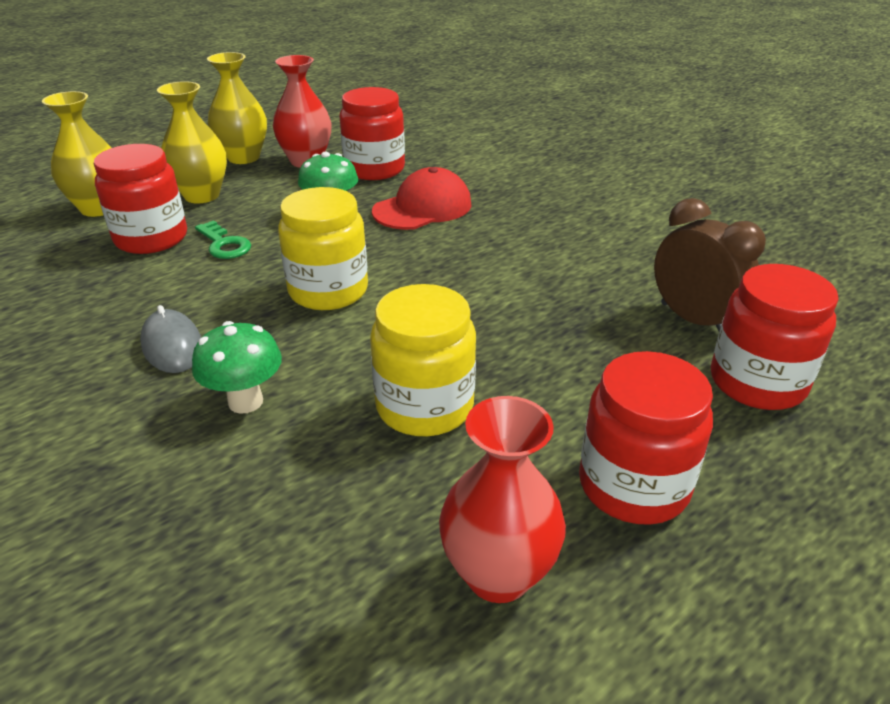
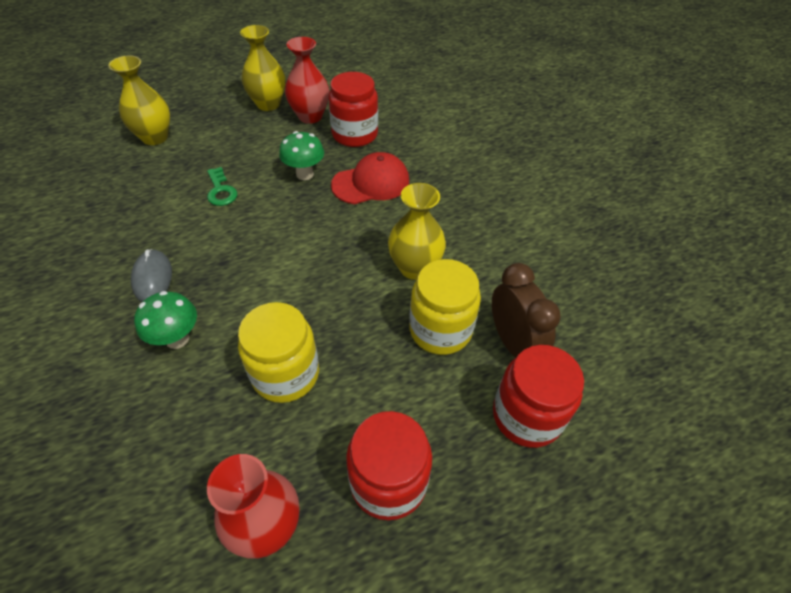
camera: 15 degrees right, 15 degrees up
red jar [94,144,187,254] -> none
yellow vase [157,81,227,203] -> yellow vase moved to [388,183,446,280]
yellow jar [278,187,368,310] -> yellow jar moved to [409,259,481,355]

